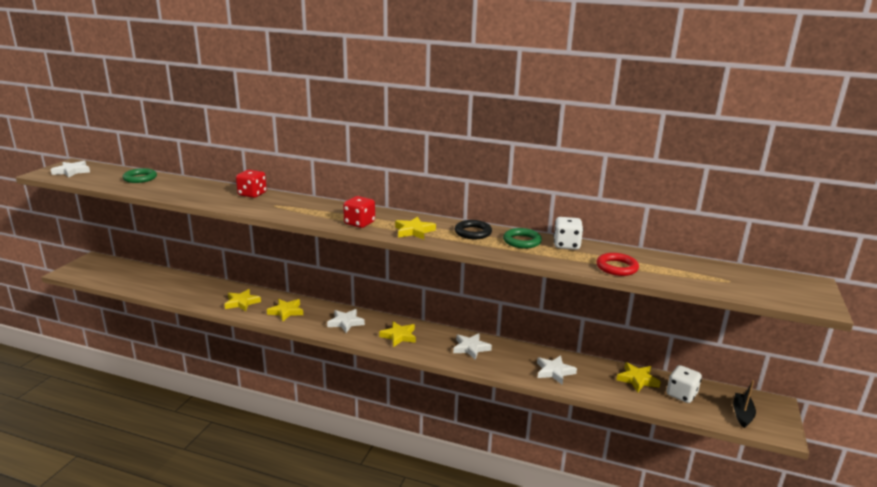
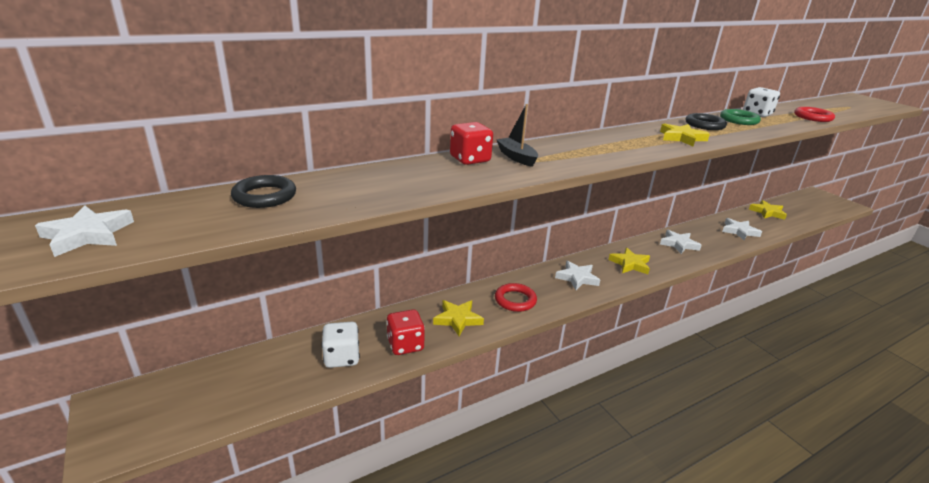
camera: 50 degrees left, 5 degrees up
green ring [123,168,157,183] -> black ring [231,175,296,208]
yellow star [267,299,303,321] -> red ring [495,283,537,312]
red dice [343,196,375,228] -> red dice moved to [386,310,425,355]
white dice [667,365,702,403] -> white dice moved to [321,322,360,368]
black boat [733,380,756,428] -> black boat moved to [496,104,538,167]

